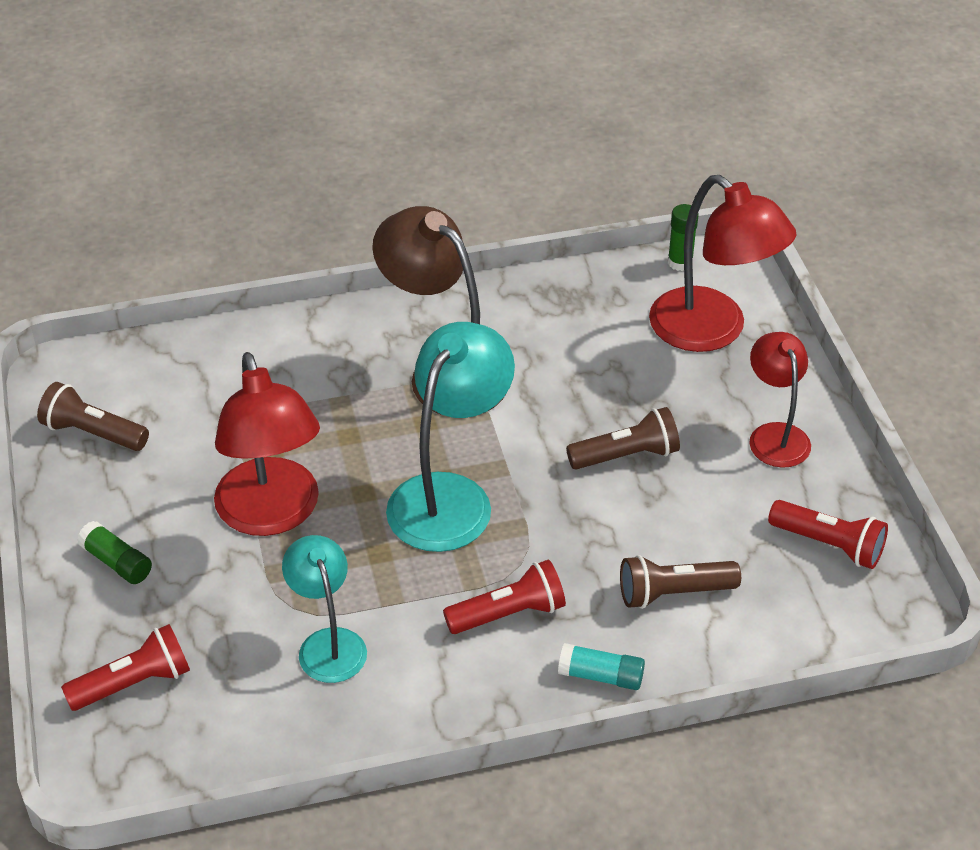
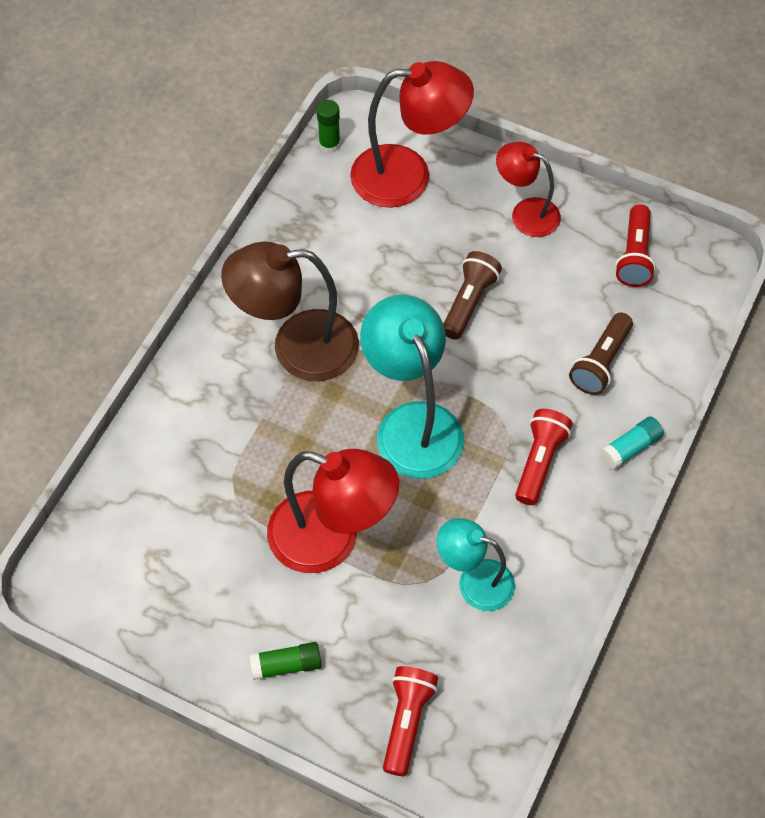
camera: 50 degrees left, 15 degrees up
brown flashlight [37,382,149,451] -> none
red flashlight [768,500,888,569] -> red flashlight turned 120 degrees clockwise [615,204,656,287]

